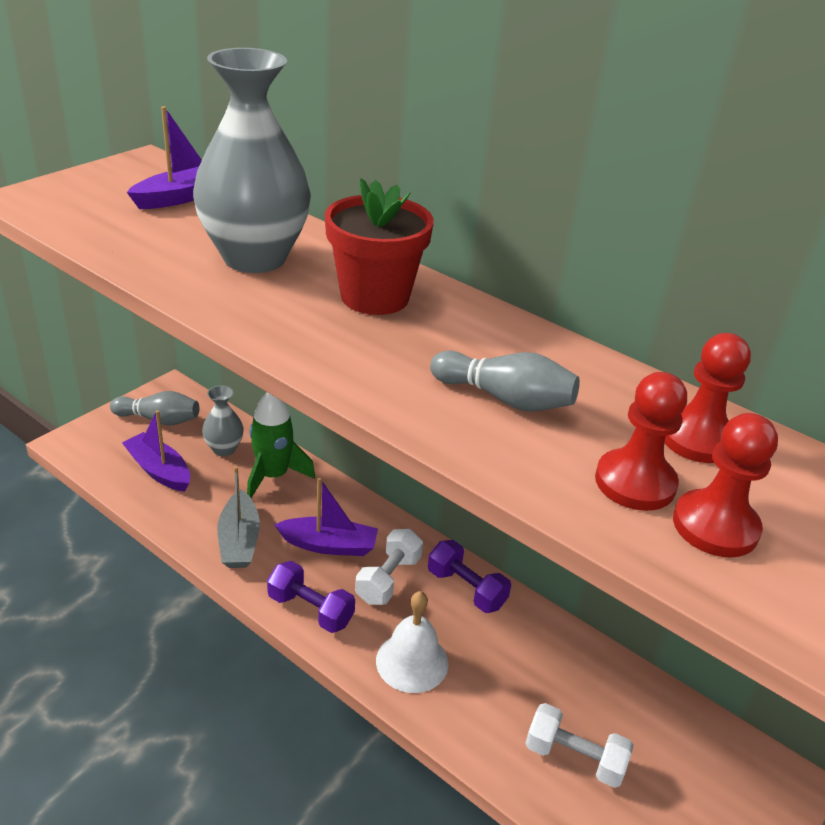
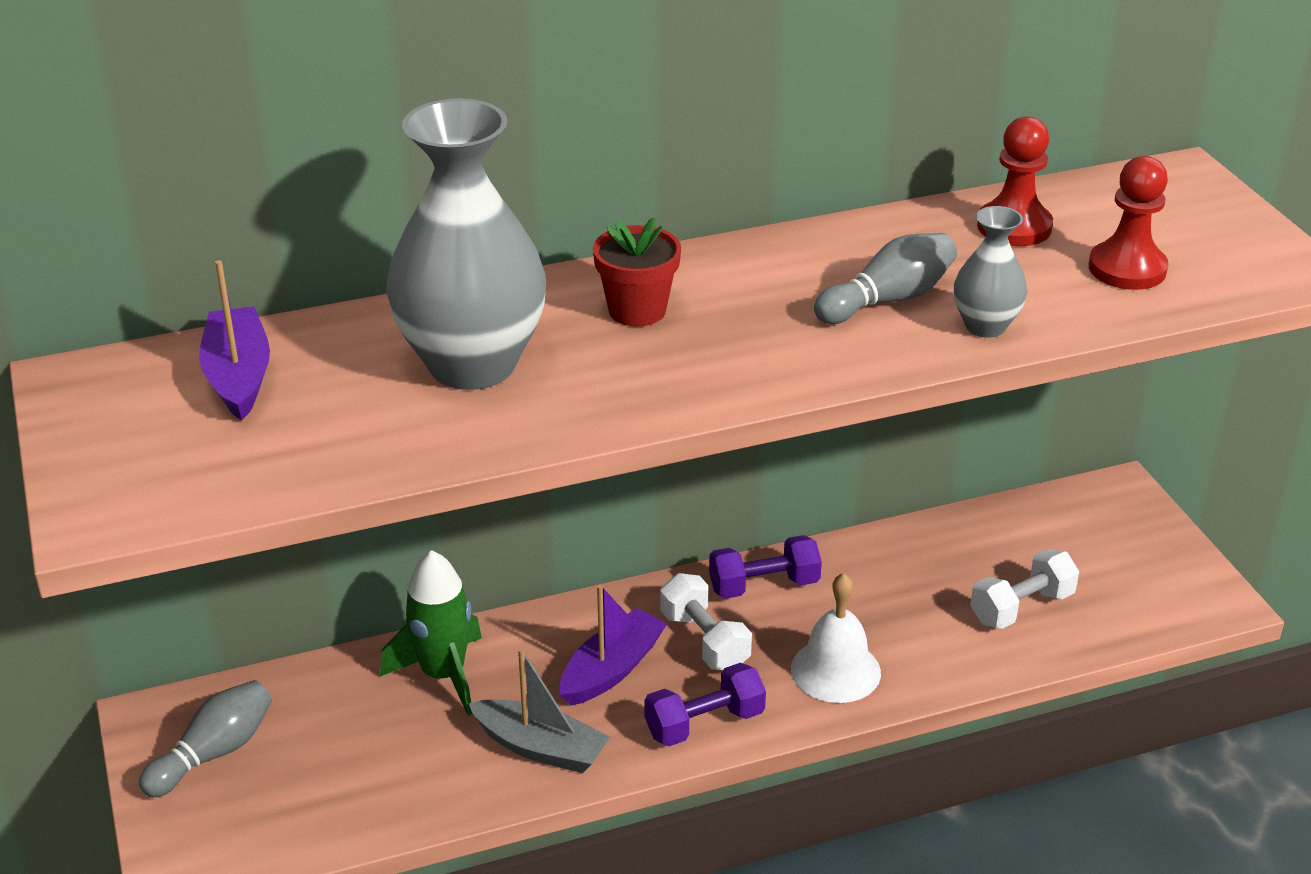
camera: 55 degrees left, 0 degrees up
purple boat [122,410,190,492] -> none
grey vase [202,385,244,456] -> grey vase moved to [954,206,1027,338]
red flower pot [325,178,434,315] -> red flower pot [593,217,681,327], size x0.66
red pawn [595,372,687,511] -> none

